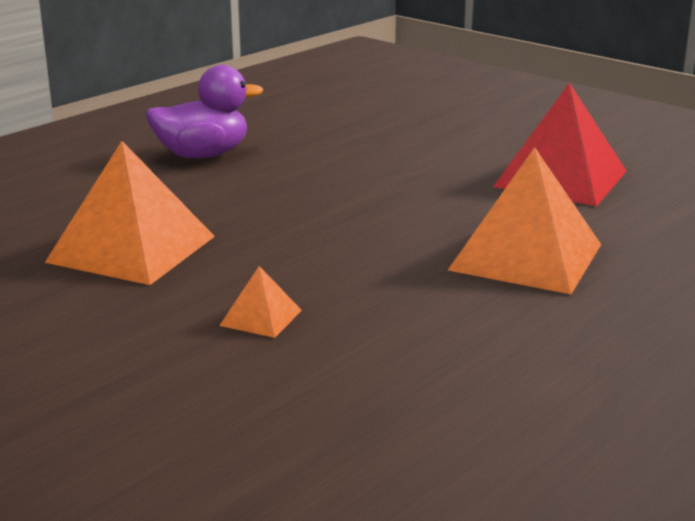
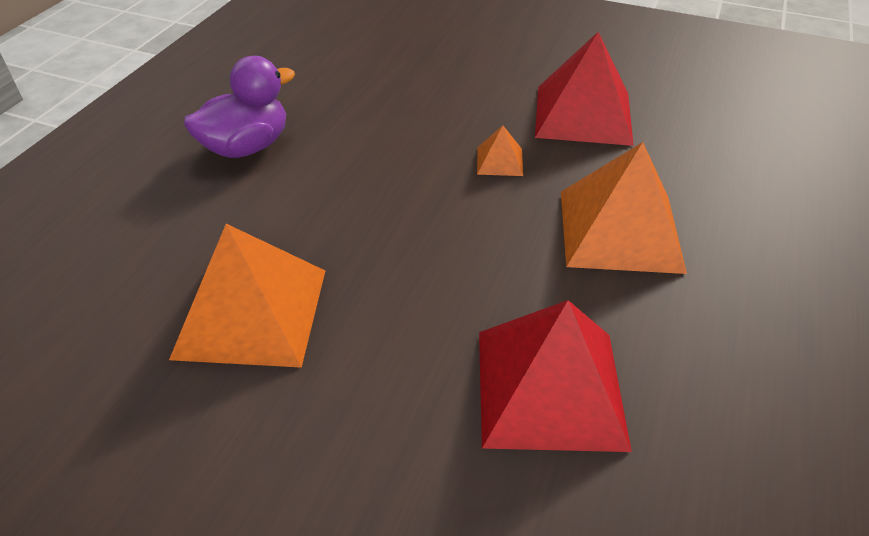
camera: 20 degrees left, 20 degrees up
orange pyramid [219,266,302,338] -> orange pyramid moved to [477,125,523,176]
none -> red pyramid [479,300,632,452]

